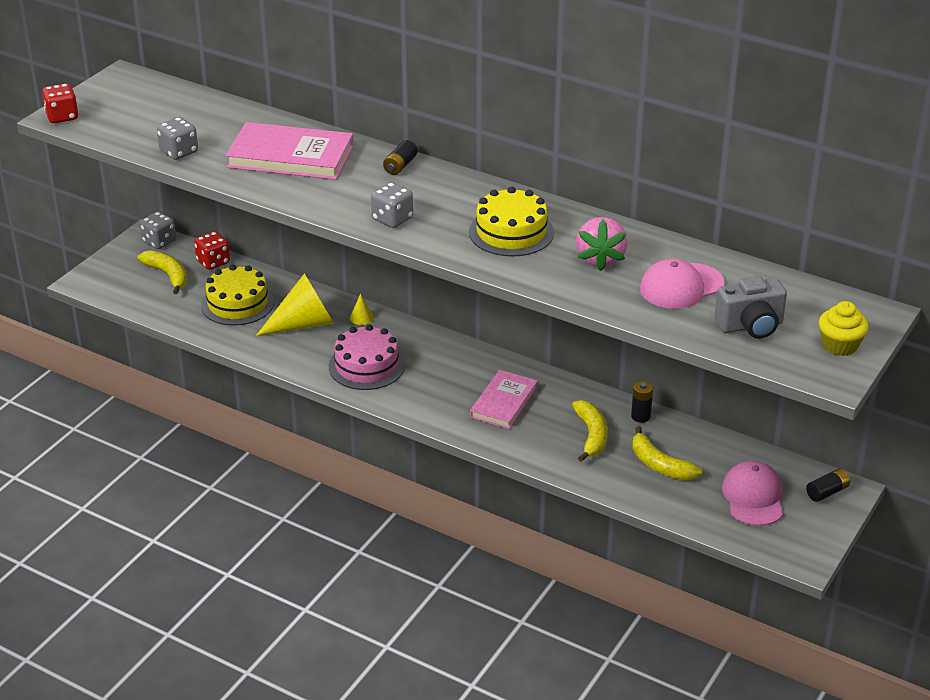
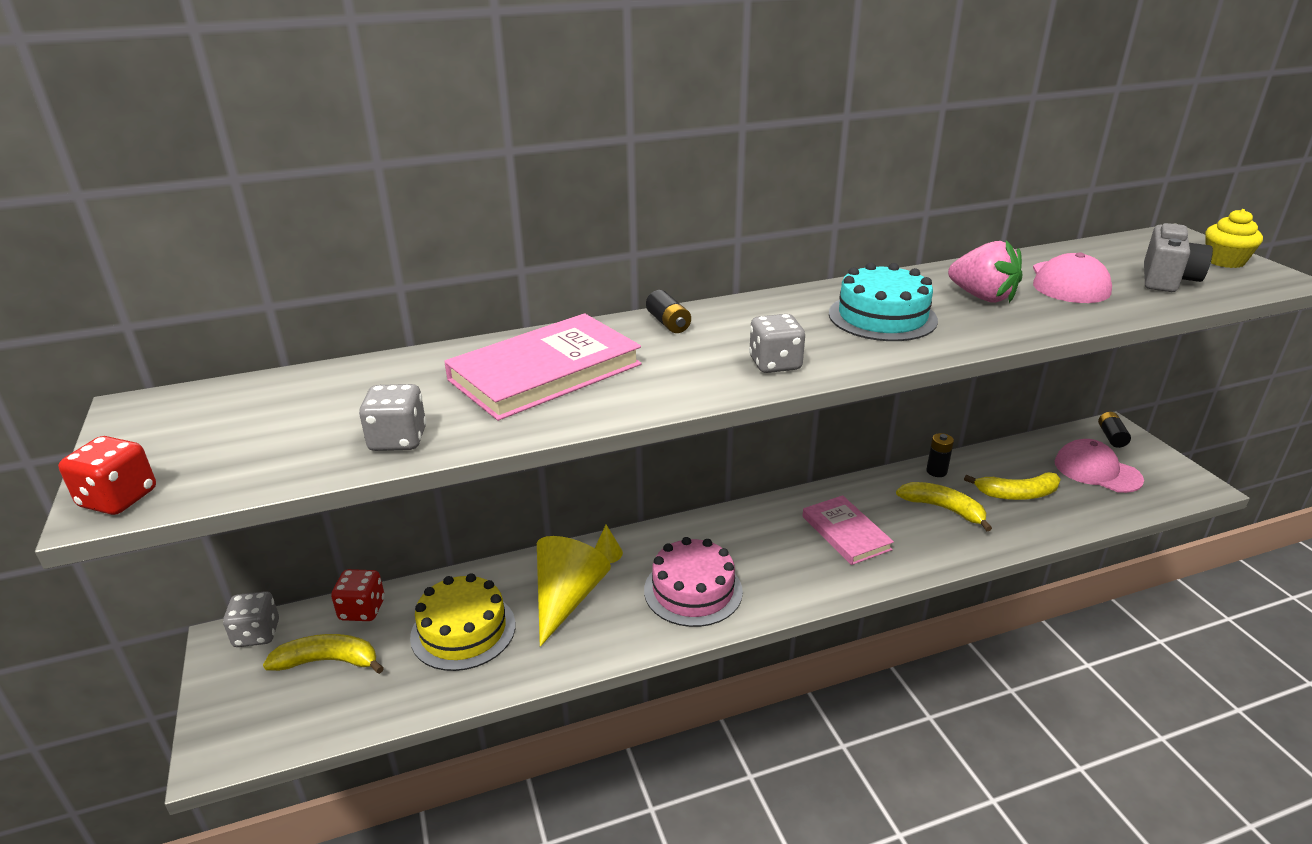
camera: 50 degrees left, 5 degrees down
yellow cake [469,187,554,257] -> turquoise cake [829,263,938,341]

